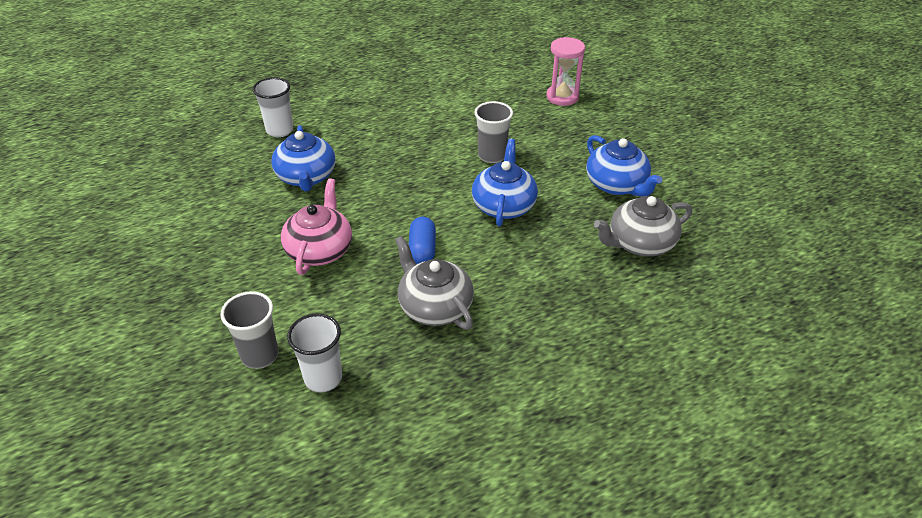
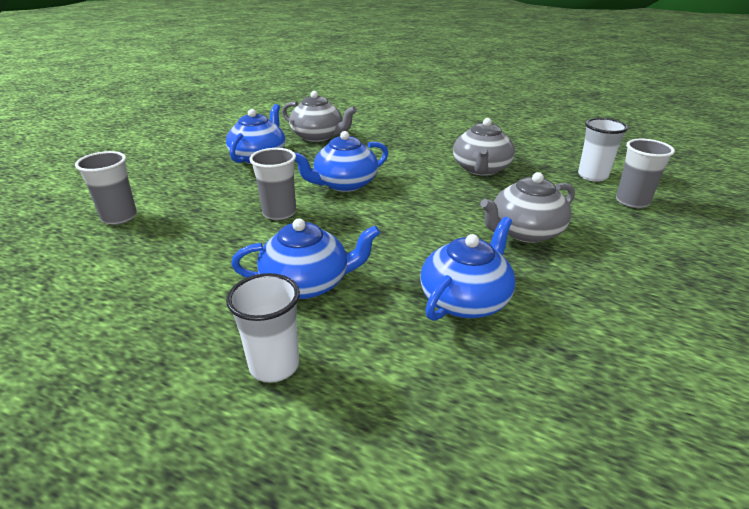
camera: 130 degrees left, 10 degrees down
white cup [253,77,294,137] -> white cup moved to [226,273,300,383]
pink teapot [281,178,352,275] -> grey teapot [480,172,575,243]
blue capsule [409,217,436,264] -> none
pink hourglass [546,37,585,106] -> grey cup [75,151,137,225]
none -> blue teapot [231,218,380,299]

